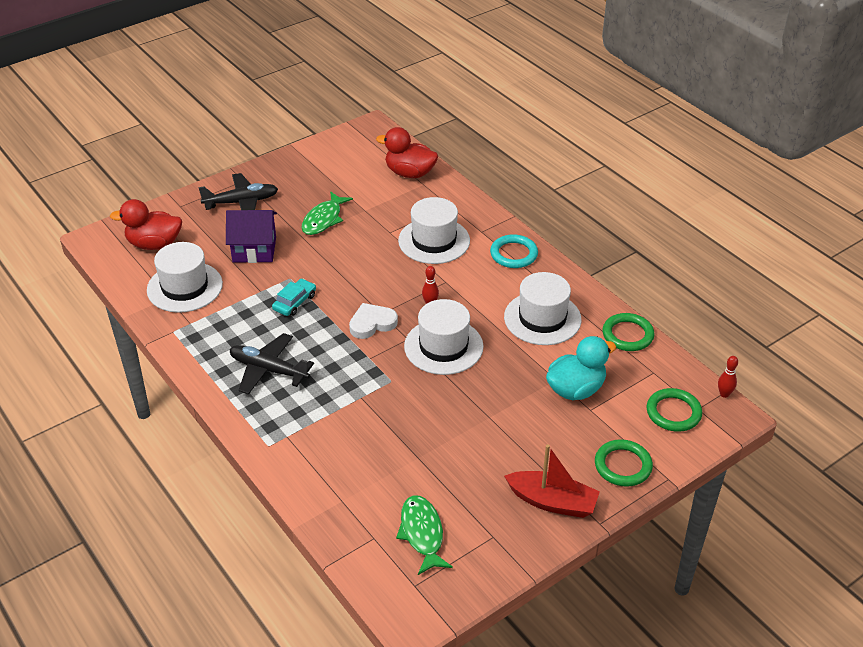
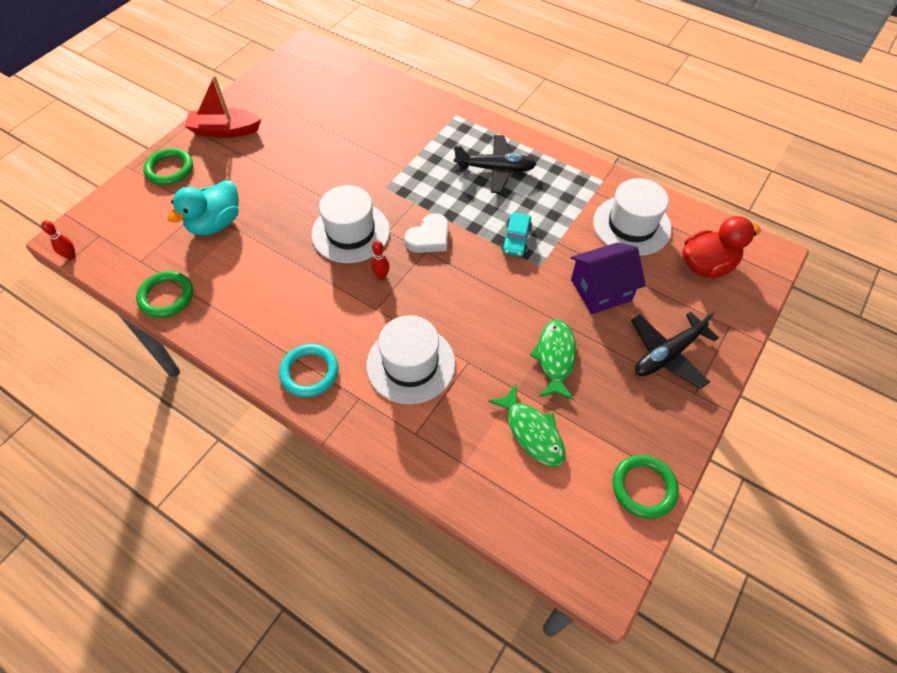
camera: 160 degrees right, 15 degrees up
red duck [376,127,438,178] -> none
green fish [396,495,453,575] -> green fish moved to [488,384,566,467]
white hat [504,272,581,345] -> none
green ring [646,388,702,432] -> green ring moved to [612,455,679,519]

